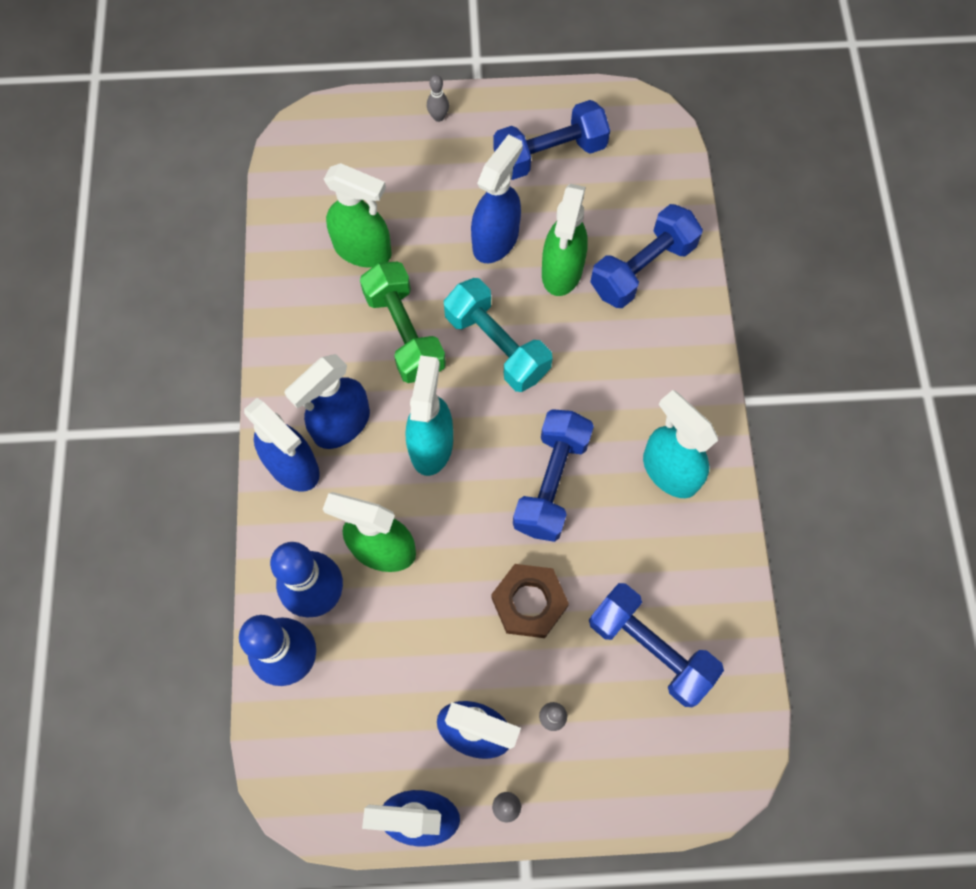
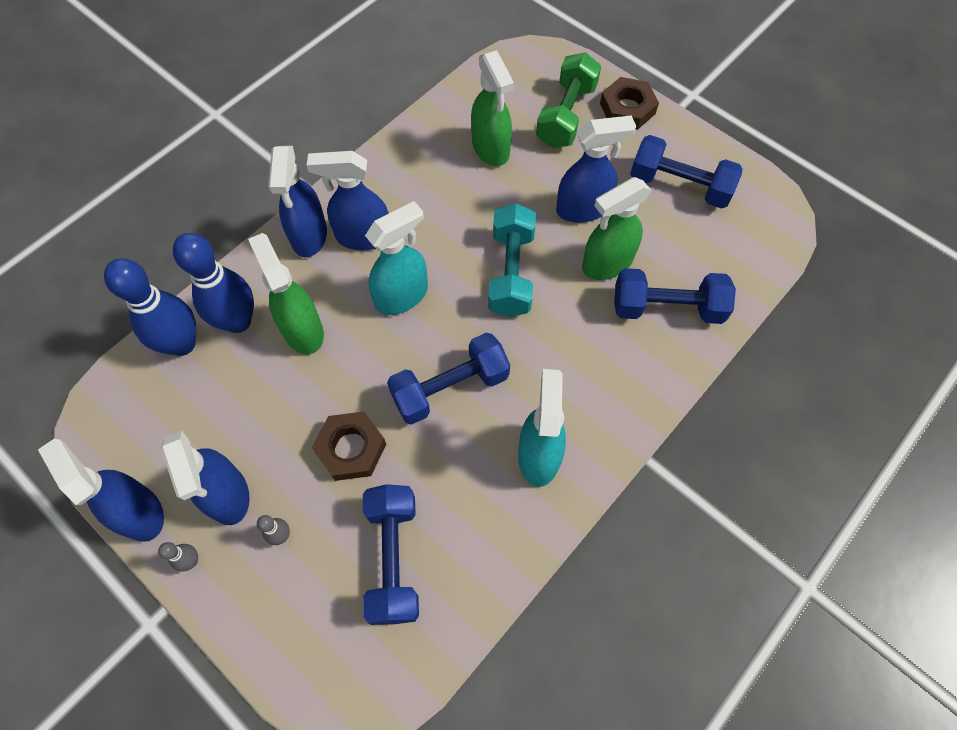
camera: 45 degrees right, 5 degrees down
green dumbbell [360,262,446,383] -> green dumbbell moved to [536,52,601,148]
grey bowling pin [427,75,449,122] -> brown nut [600,77,659,130]

